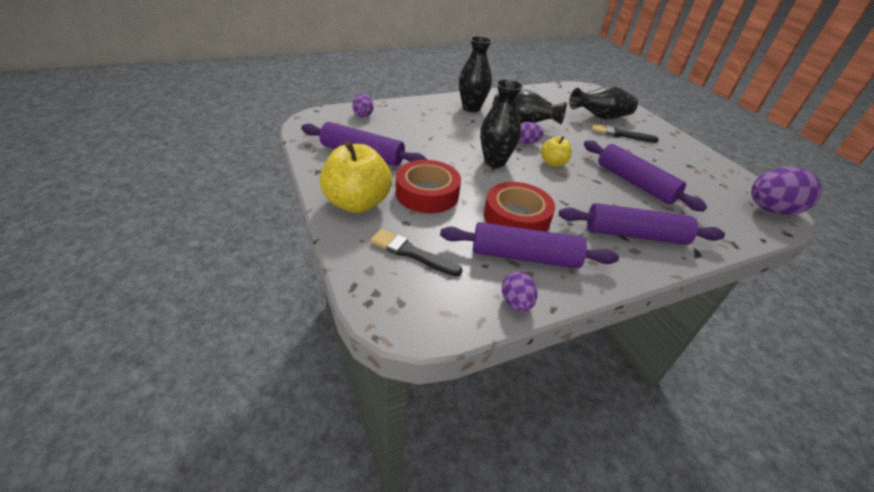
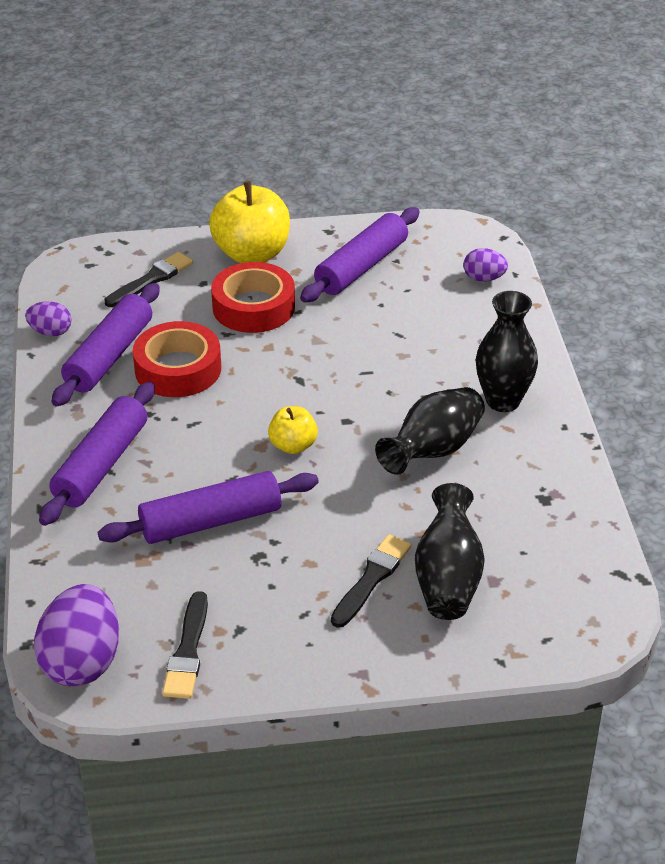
camera: 110 degrees right, 0 degrees up
black vase [480,79,523,168] -> none
purple egg [519,122,544,144] -> none
none -> black brush [162,591,208,699]

